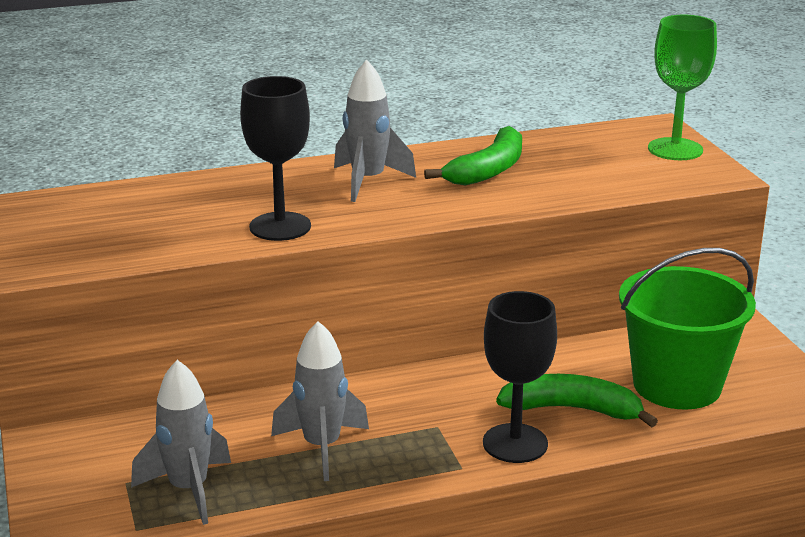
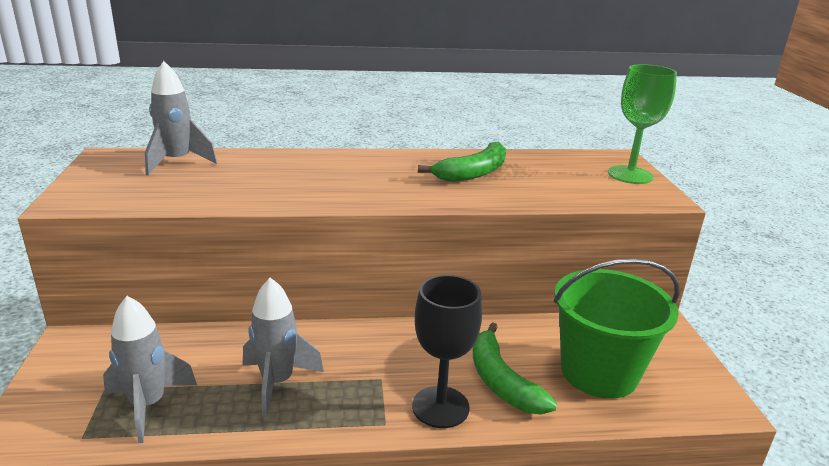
camera: 10 degrees right, 0 degrees up
black goblet [240,76,311,241] -> none
grey rocket [334,59,416,202] -> grey rocket moved to [145,61,217,175]
green banana [496,374,658,427] -> green banana turned 135 degrees counterclockwise [473,322,557,415]

